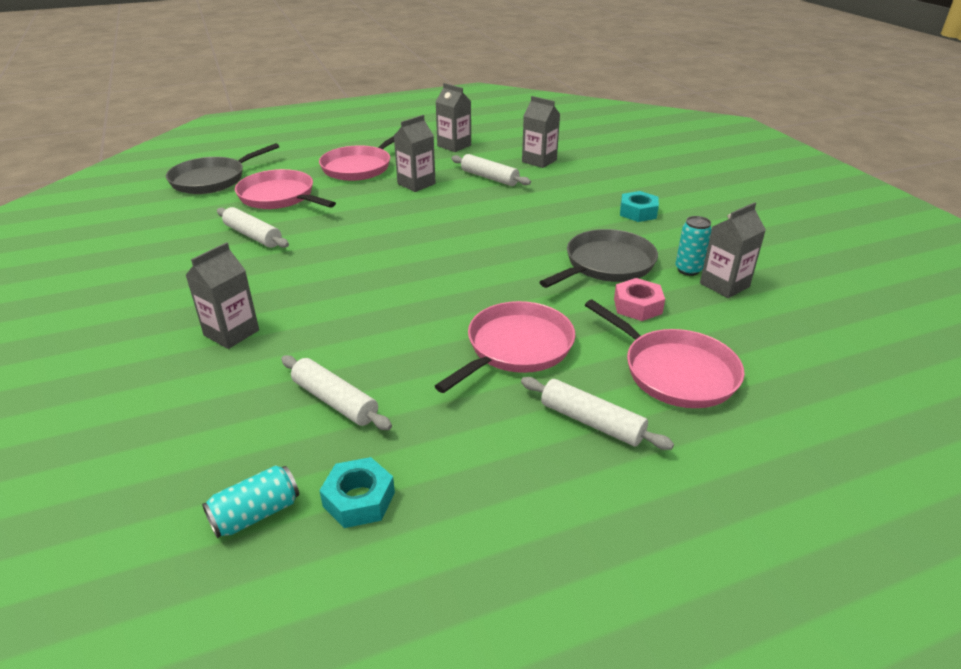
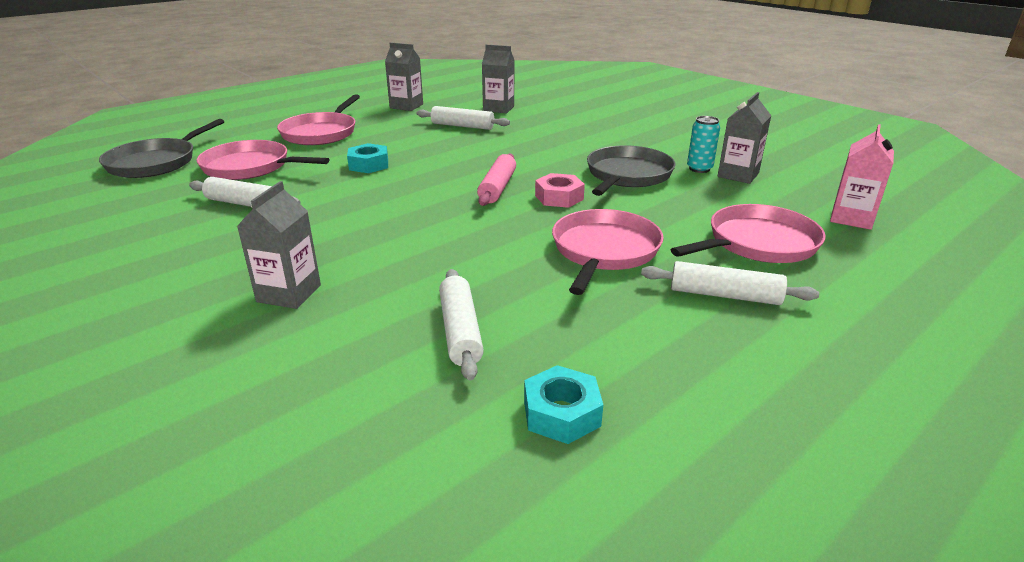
camera: 20 degrees left, 5 degrees down
turquoise can [202,465,299,538] -> none
white rolling pin [281,355,392,430] -> white rolling pin turned 60 degrees clockwise [439,269,484,380]
grey carton [394,115,436,192] -> none
pink pan [585,299,745,408] -> pink pan turned 60 degrees counterclockwise [671,204,826,263]
pink nut [614,278,665,321] -> pink nut moved to [535,173,585,208]
turquoise nut [620,191,659,222] -> turquoise nut moved to [347,143,388,173]
none -> pink rolling pin [477,153,516,206]
none -> pink carton [830,124,894,230]

